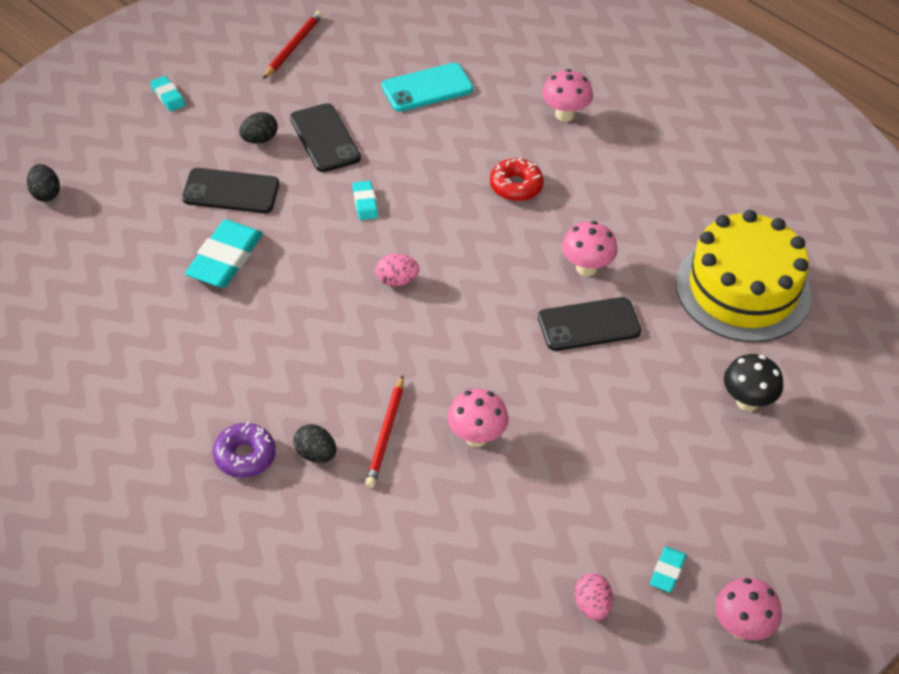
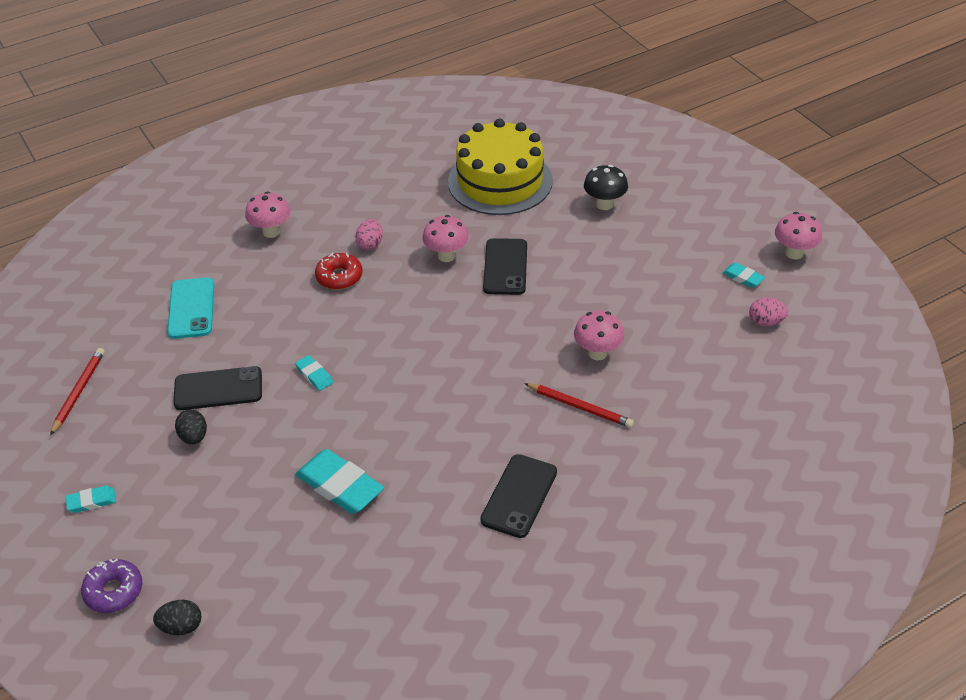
camera: 70 degrees left, 5 degrees down
black phone [182,168,279,213] -> black phone moved to [480,454,557,538]
purple donut [213,422,276,478] -> purple donut moved to [81,559,142,613]
red pencil [263,11,322,79] -> red pencil turned 60 degrees clockwise [50,348,105,436]
black egg [293,424,336,463] -> none
turquoise eraser [352,181,378,220] -> turquoise eraser turned 45 degrees clockwise [295,355,333,391]
pink egg [376,254,420,287] -> pink egg moved to [355,219,383,250]

